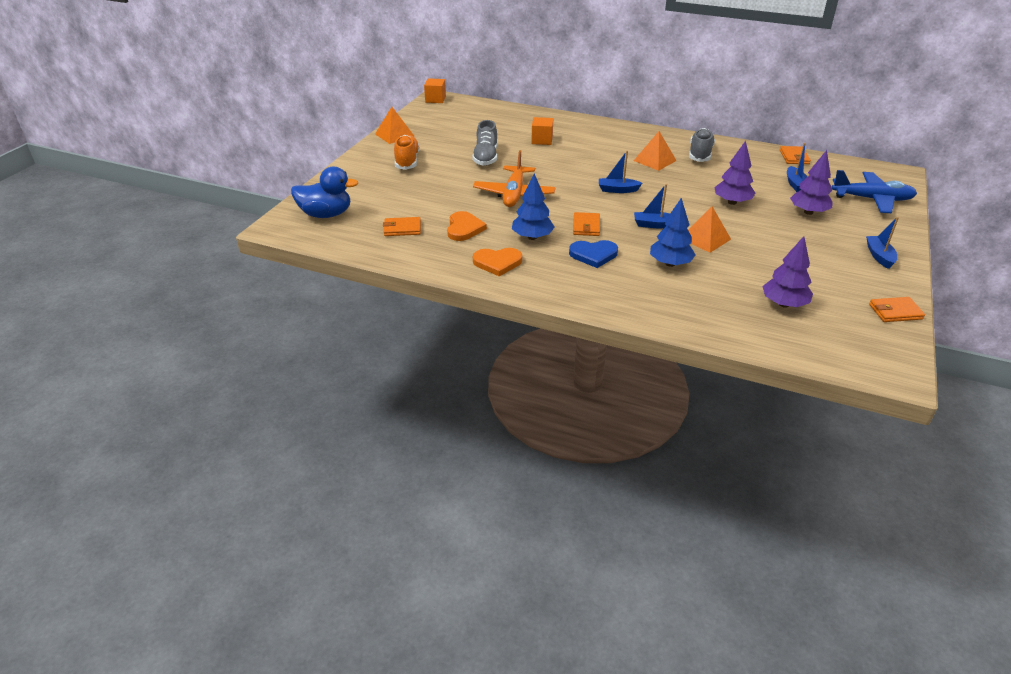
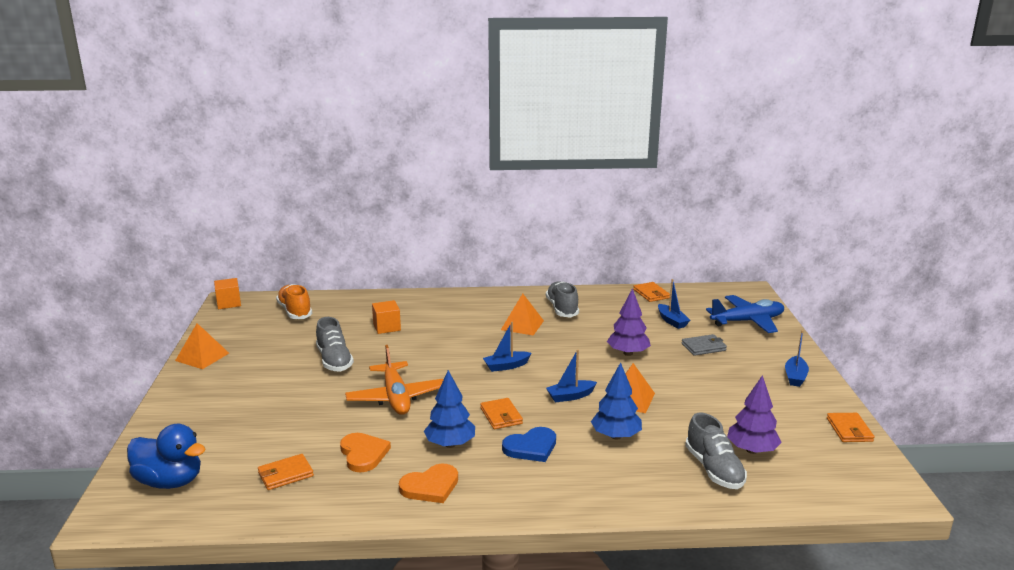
camera: 25 degrees left, 15 degrees down
blue duck [291,167,358,218] -> blue duck turned 45 degrees clockwise [127,424,205,489]
orange shoe [394,135,420,170] -> orange shoe moved to [276,284,312,319]
purple tree [790,150,833,215] -> grey wallet [682,334,727,356]
blue boat [866,217,899,269] -> blue boat turned 135 degrees counterclockwise [785,330,809,387]
orange wallet [869,297,925,322] -> orange wallet turned 60 degrees counterclockwise [827,413,874,442]
none -> grey shoe [685,413,747,489]

